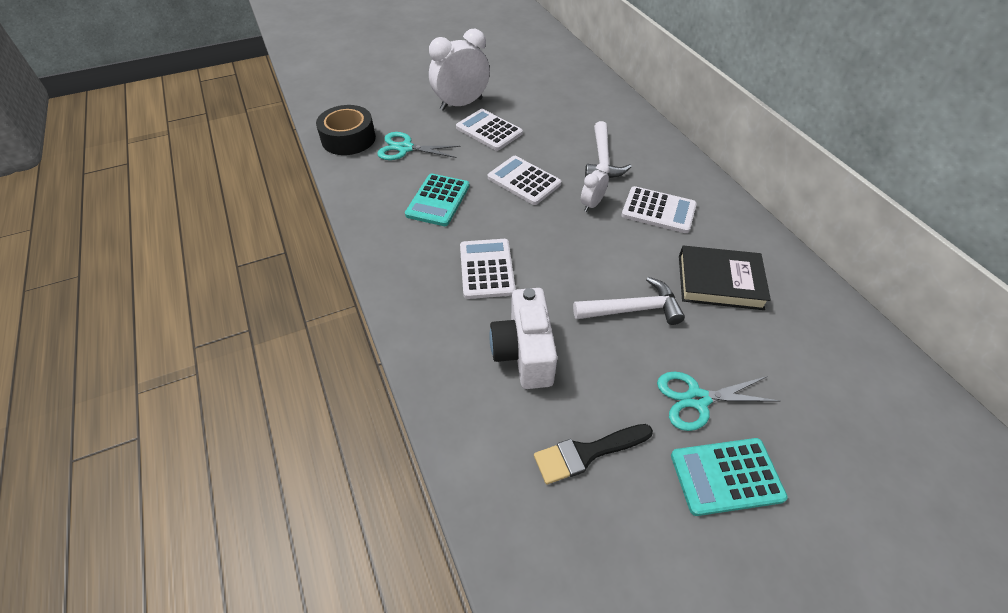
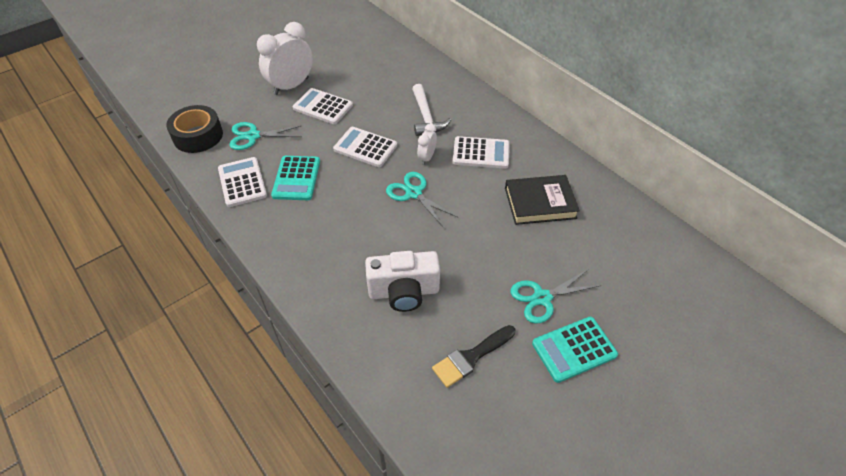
camera: 15 degrees left, 0 degrees up
white calculator [460,239,516,299] -> white calculator moved to [218,157,267,207]
white camera [489,288,557,389] -> white camera turned 75 degrees counterclockwise [365,251,440,312]
white hammer [573,277,685,325] -> none
none -> turquoise scissors [386,172,457,227]

